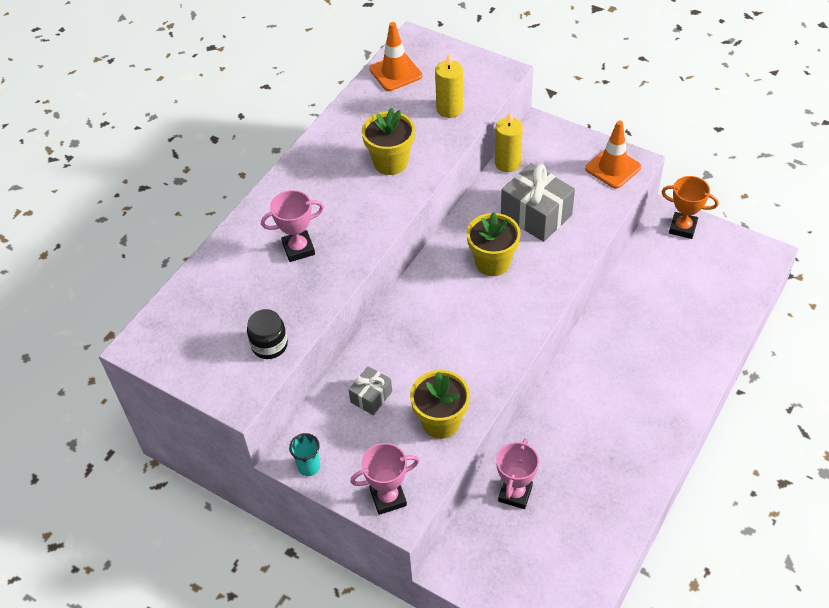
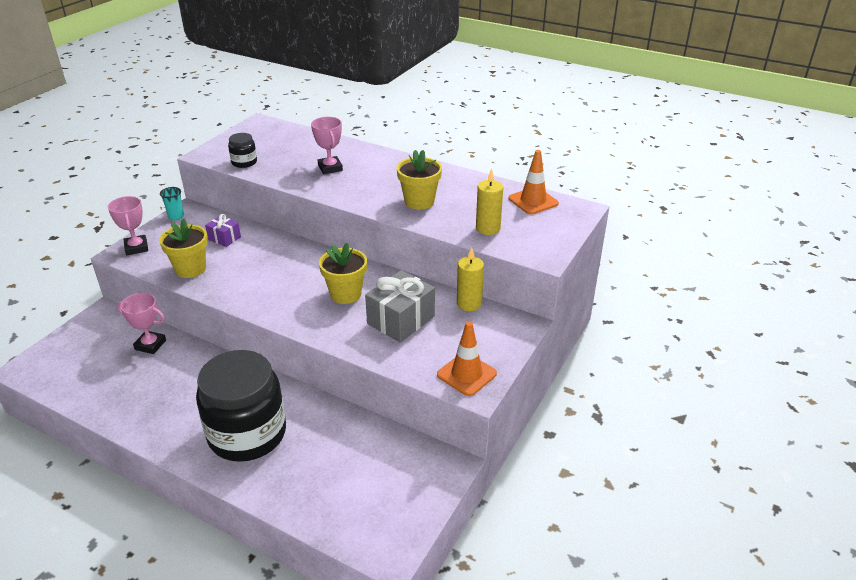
camera: 85 degrees right, 15 degrees down
grey gift [348,366,392,415] -> purple gift [205,214,241,247]
orange trophy [662,176,718,239] -> none
none -> black jar [196,350,286,462]

